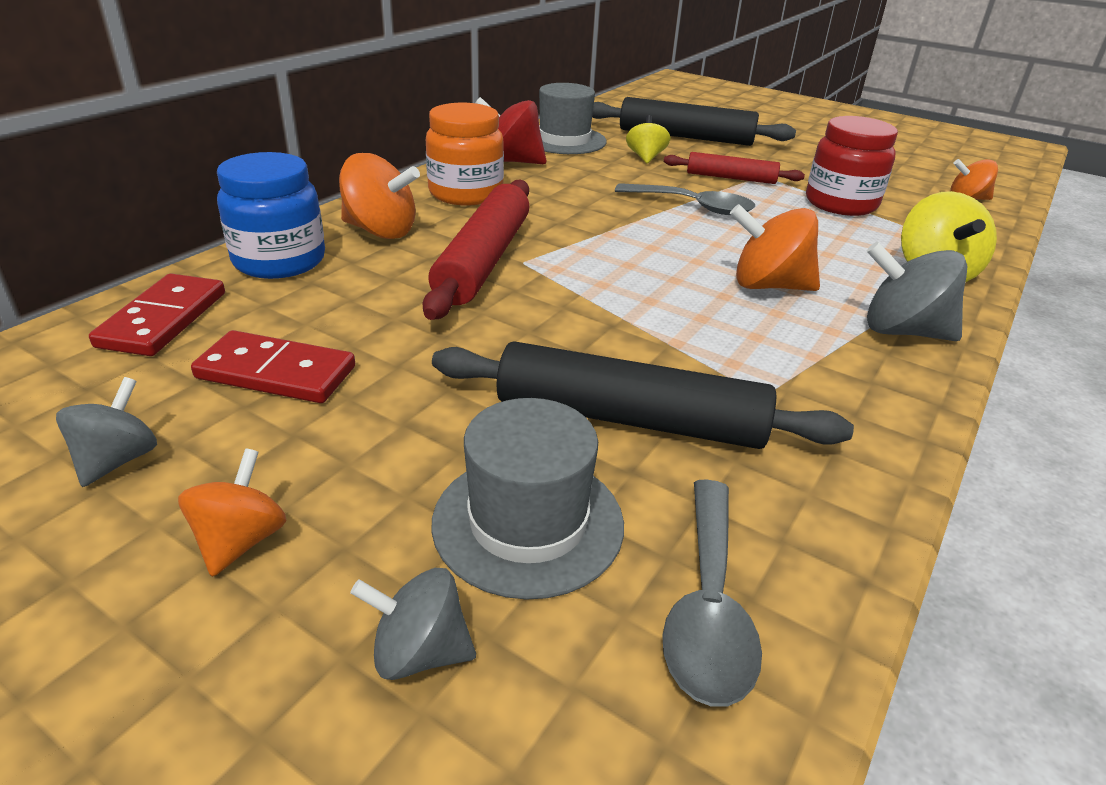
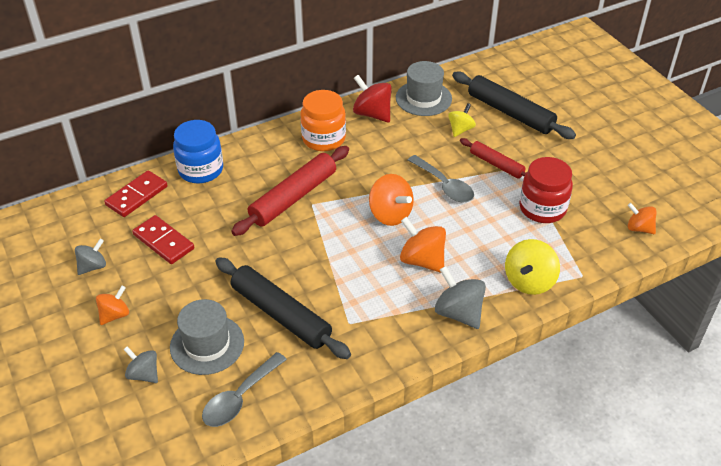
camera: 30 degrees right, 10 degrees up
orange spinning top [339,153,420,239] -> orange spinning top moved to [369,174,414,226]

